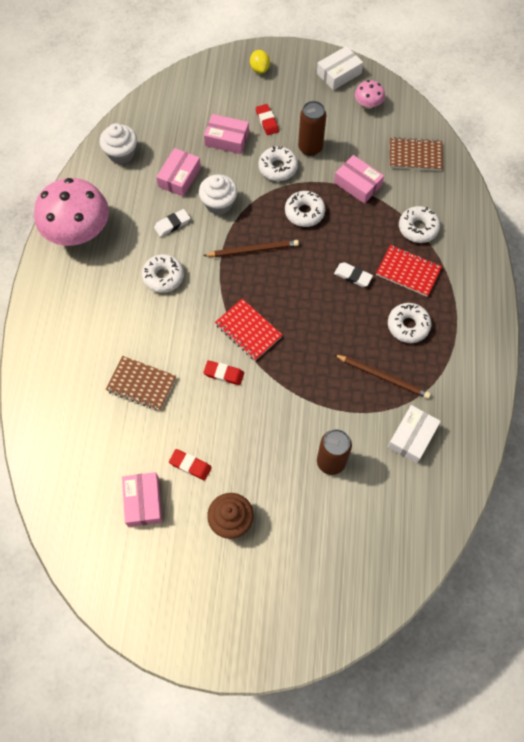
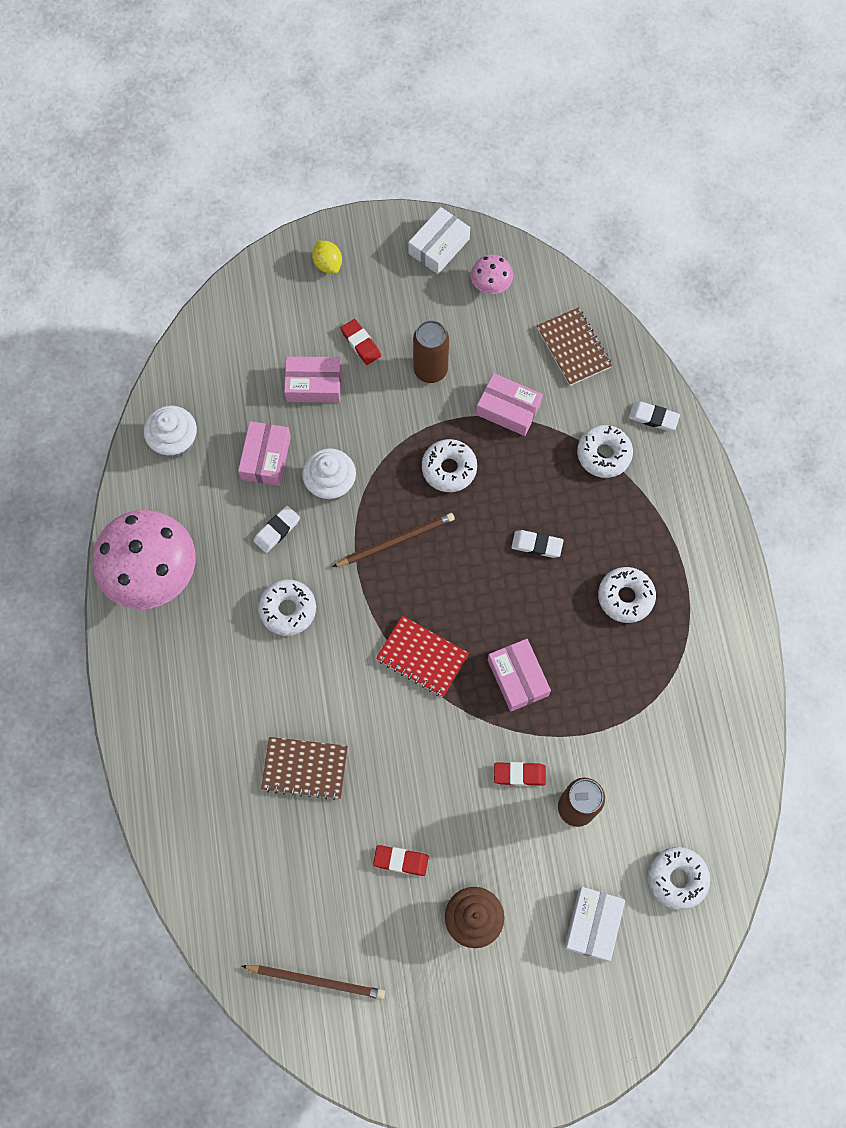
camera: 15 degrees left, 5 degrees up
pink box [122,472,162,527] -> pink box moved to [488,639,551,712]
red eraser [203,360,244,385] -> red eraser moved to [494,762,546,786]
white donut [259,146,298,181] -> white donut moved to [648,847,710,910]
brown pencil [334,354,431,399] -> brown pencil moved to [242,965,385,999]
red notebook [376,245,442,297] -> none
white box [388,405,441,464] -> white box moved to [564,887,625,962]
brown notebook [390,137,443,171] -> brown notebook turned 75 degrees clockwise [537,307,612,386]
none -> white eraser [629,401,680,431]

